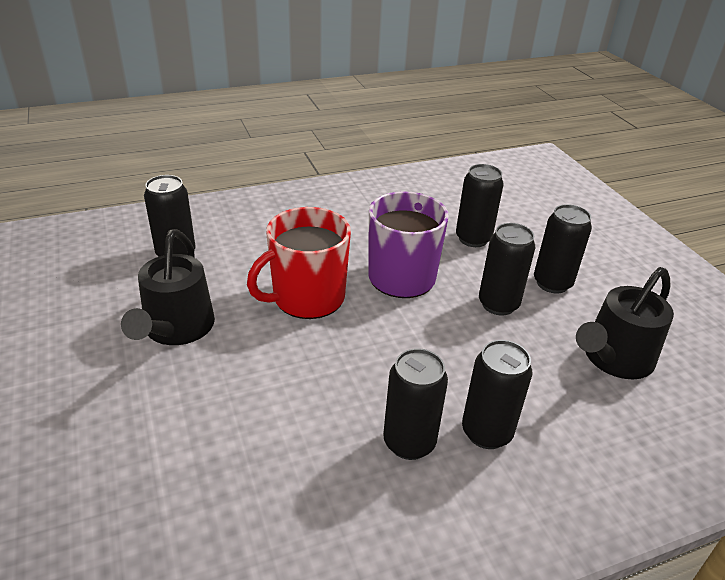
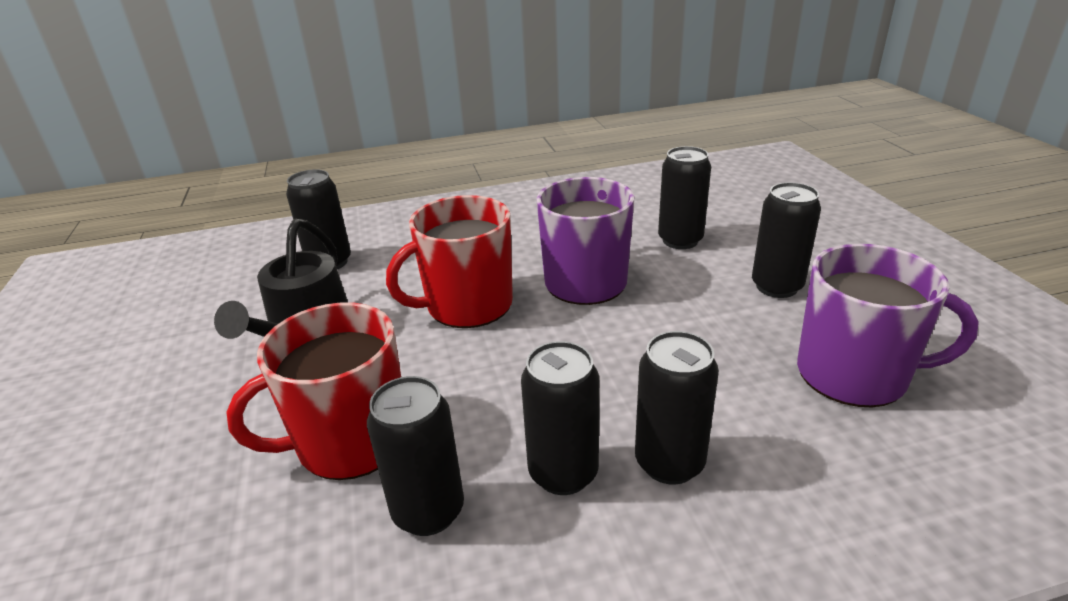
camera: 10 degrees right, 5 degrees down
black can [479,223,536,315] -> black can moved to [367,376,464,536]
black watering can [576,267,674,379] -> purple mug [797,244,979,407]
none -> red mug [226,303,401,480]

